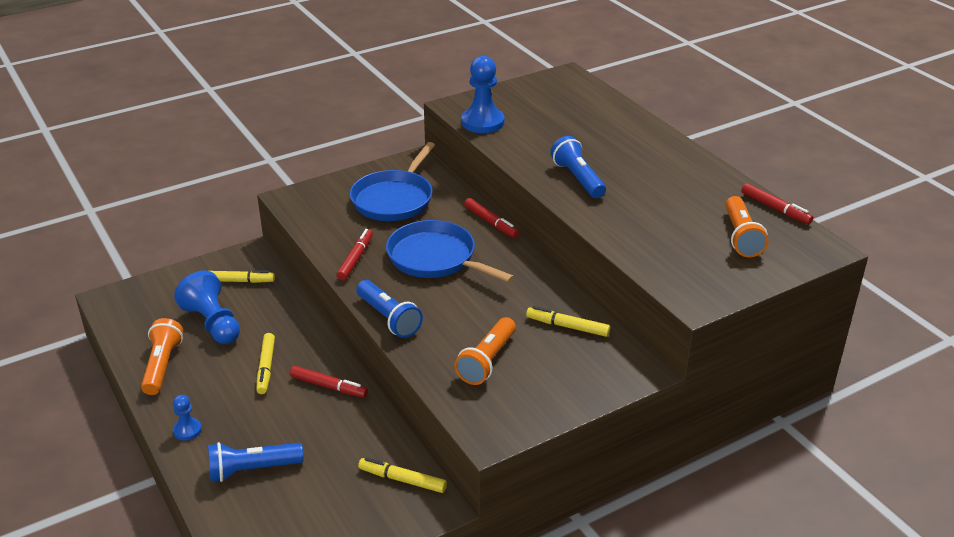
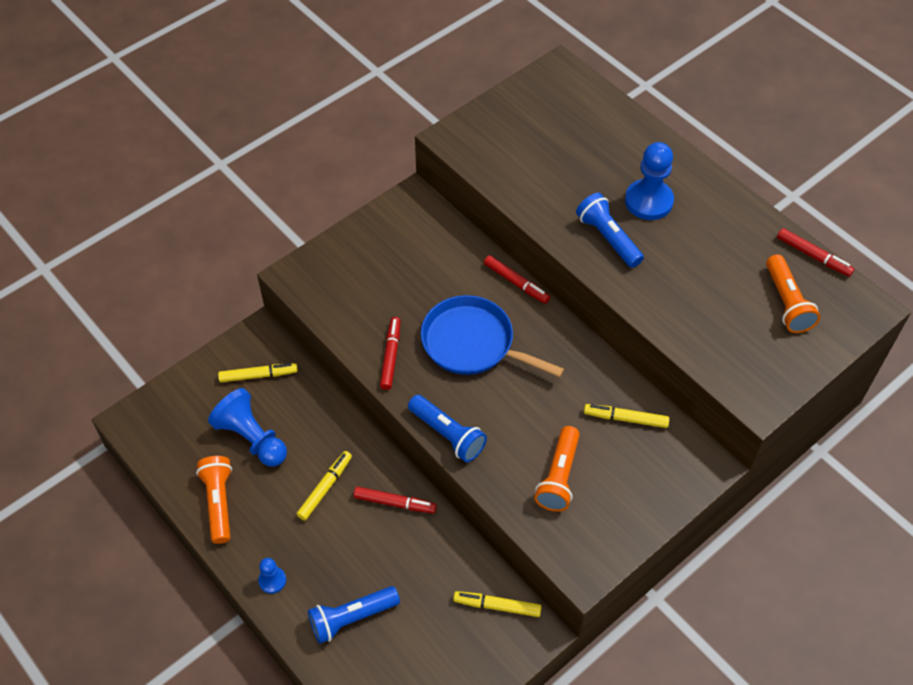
camera: 10 degrees left, 20 degrees up
yellow marker [256,333,275,394] -> yellow marker turned 135 degrees counterclockwise [297,451,352,520]
blue pan [350,142,435,221] -> none
blue pawn [461,56,505,133] -> blue pawn moved to [625,142,674,220]

